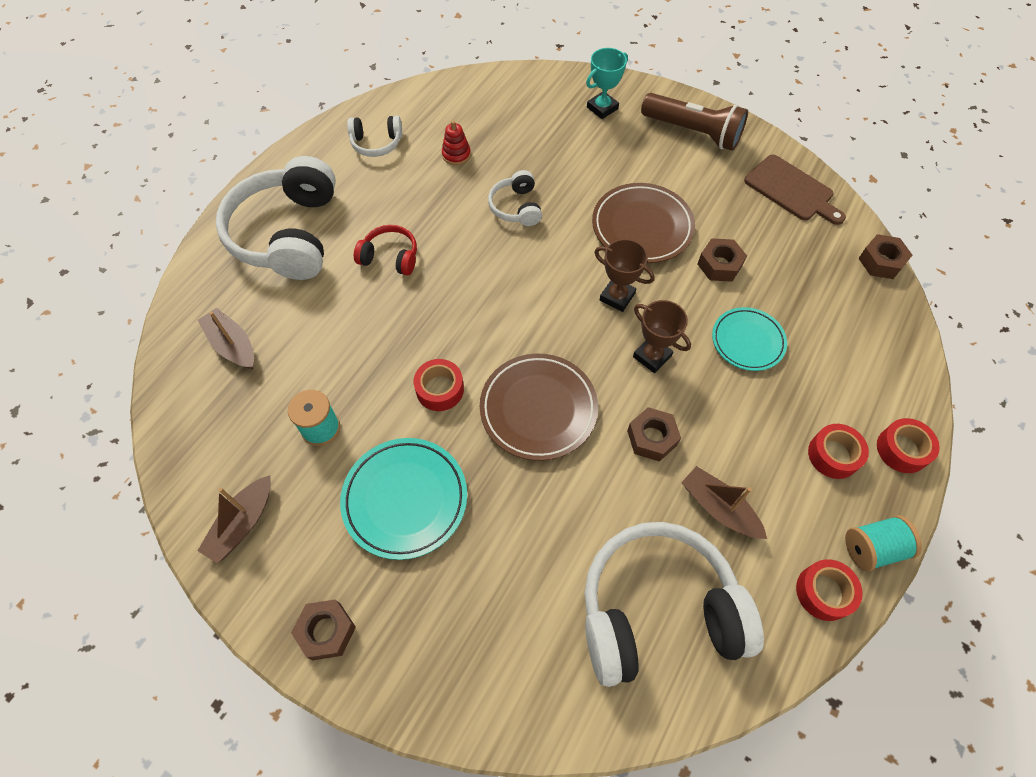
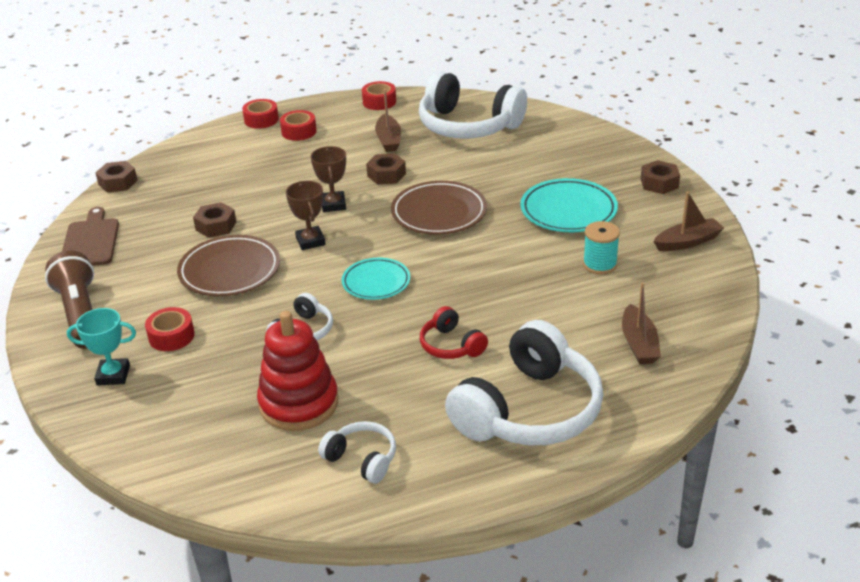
camera: 140 degrees left, 25 degrees down
red tape [414,359,464,411] -> red tape moved to [145,307,195,351]
red stacking toy [442,121,471,165] -> red stacking toy [257,311,338,431], size x2.22
turquoise plate [712,307,787,371] -> turquoise plate moved to [342,258,410,300]
turquoise spool [845,515,922,571] -> none

